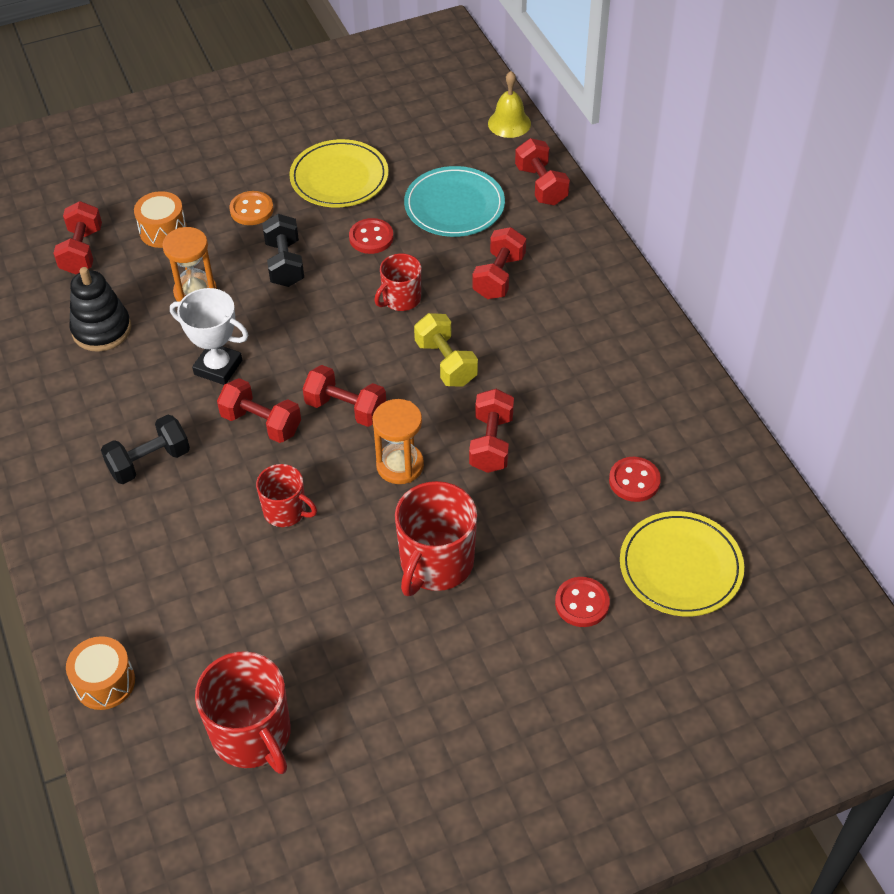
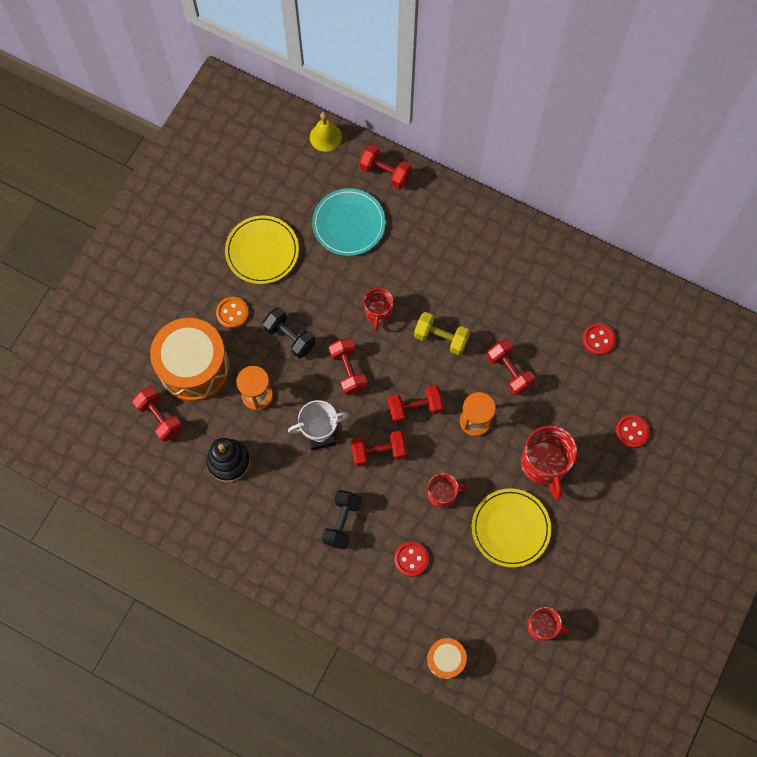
camera: 40 degrees left, 20 degrees up
orange drum [134,191,187,248] -> orange drum [150,318,230,402], size x2.02
red mug [195,651,291,774] -> red mug [527,607,571,641], size x0.60
red button [349,218,393,254] -> red button moved to [394,542,429,577]
red dumbbell [472,227,526,299] -> red dumbbell moved to [329,338,368,395]
yellow plate [620,511,744,616] -> yellow plate moved to [472,488,551,568]

